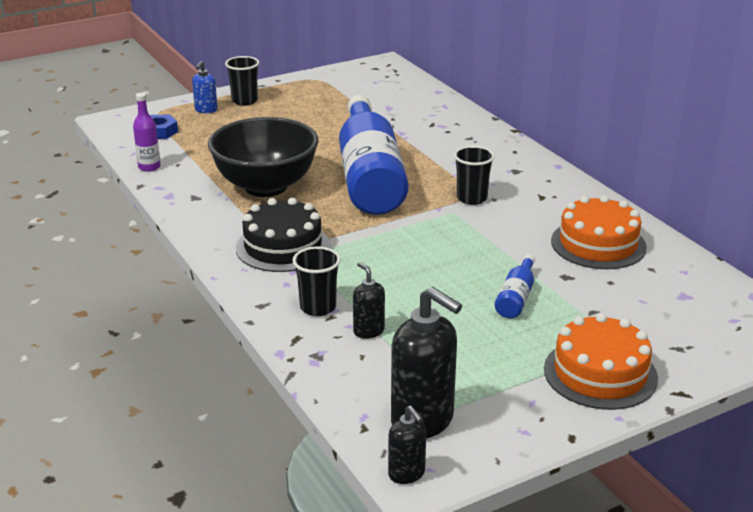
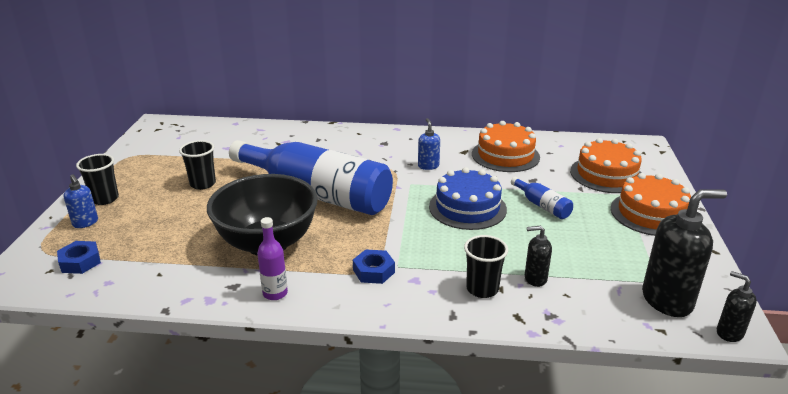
camera: 55 degrees left, 0 degrees up
purple bottle [133,93,160,172] -> purple bottle moved to [257,217,288,300]
black cake [236,198,330,272] -> blue nut [353,249,395,284]
black soap dispenser [388,405,426,484] -> black soap dispenser turned 135 degrees counterclockwise [717,271,757,342]
black cup [454,146,495,205] -> black cup moved to [179,140,216,190]
none -> blue soap dispenser [418,118,440,170]
none -> blue cake [429,167,507,230]
none -> orange cake [570,138,642,193]

